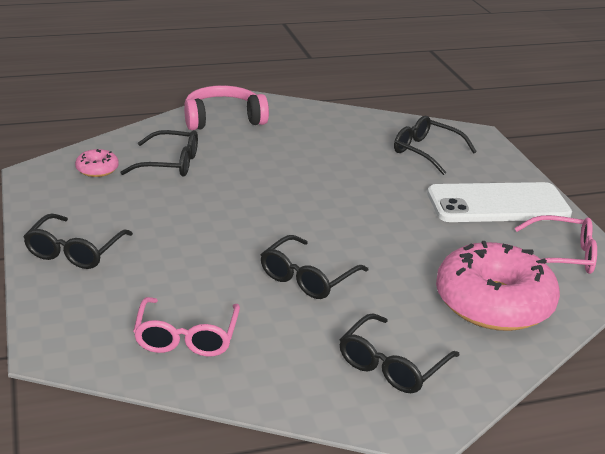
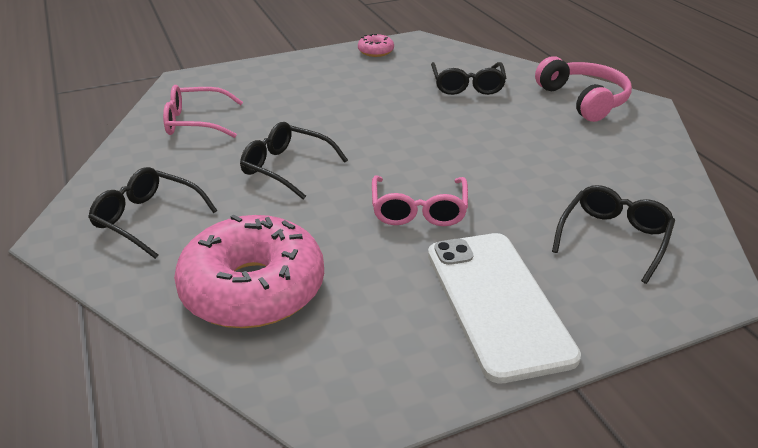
camera: 85 degrees right, 5 degrees up
black glasses [23,214,133,269] -> none
pink donut [75,149,119,177] -> pink donut moved to [358,34,394,57]
pink glasses [515,215,597,274] -> pink glasses moved to [372,175,468,226]

